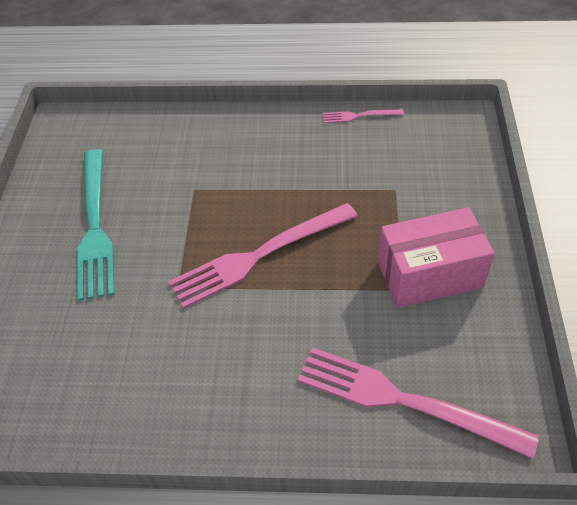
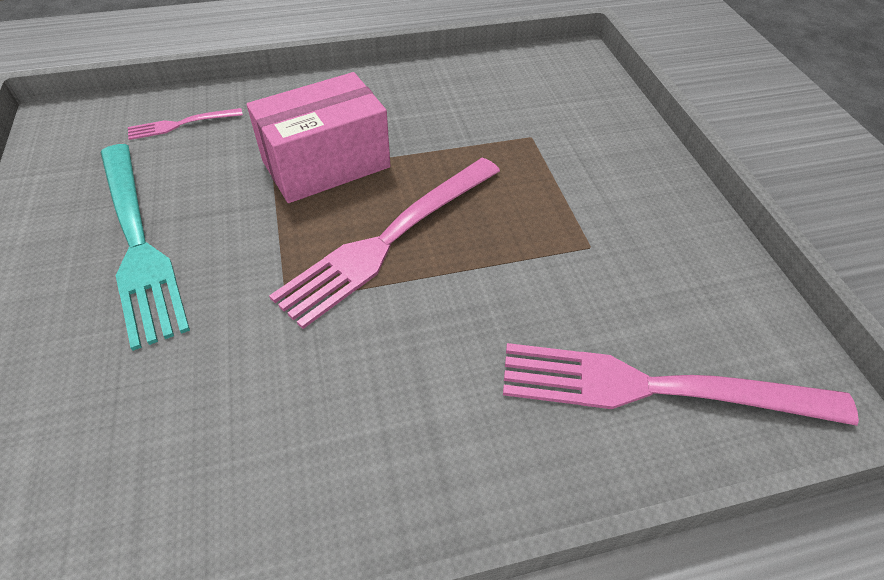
camera: 20 degrees left, 0 degrees up
pink fork [323,109,404,123] -> pink fork moved to [128,108,243,140]
pink box [378,207,495,308] -> pink box moved to [247,72,390,203]

